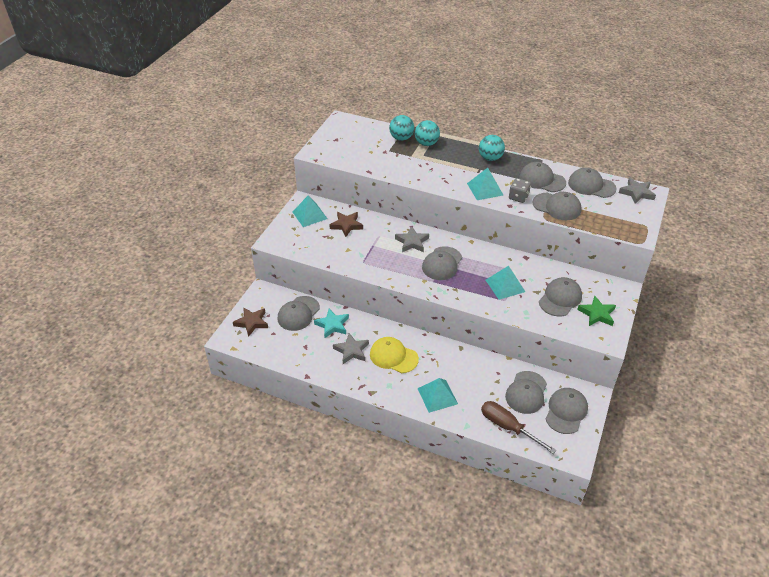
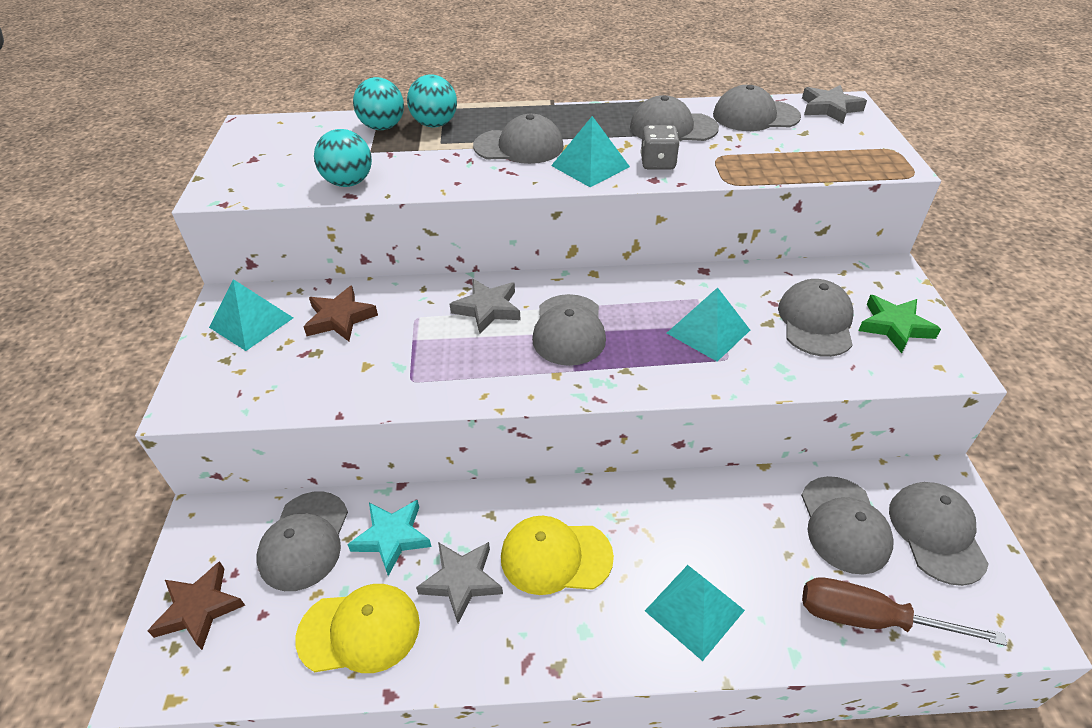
camera: 25 degrees left, 0 degrees up
turquoise ball [479,135,505,161] -> turquoise ball moved to [314,129,372,187]
grey cap [533,192,582,220] -> grey cap moved to [473,114,564,164]
none -> yellow cap [295,584,420,673]

